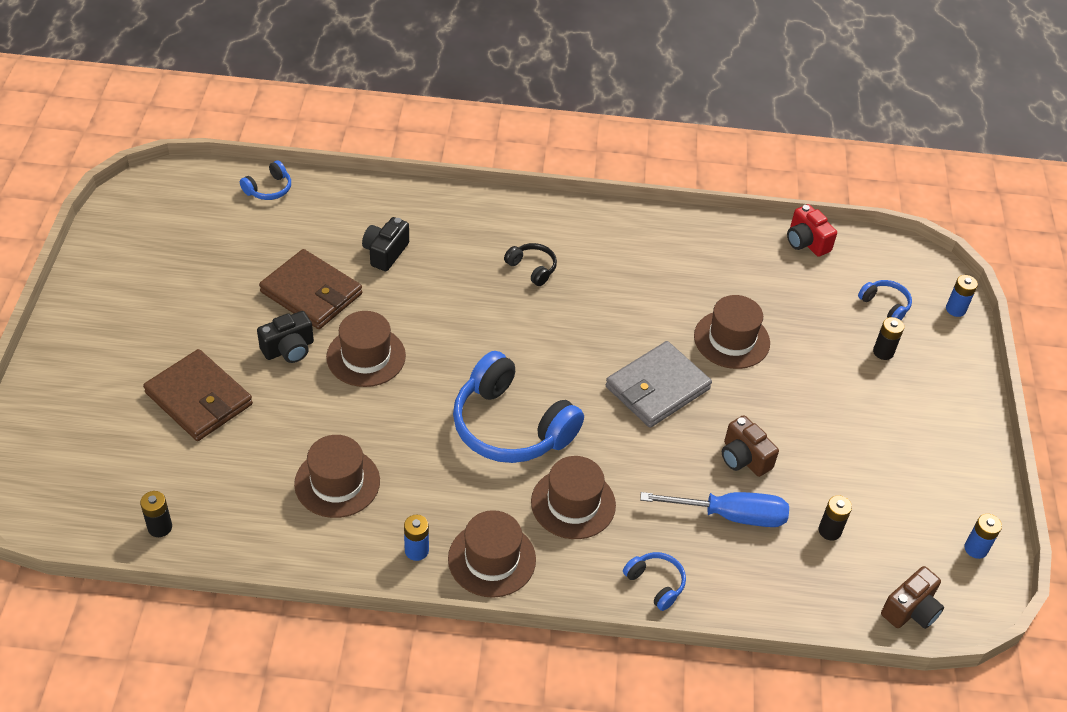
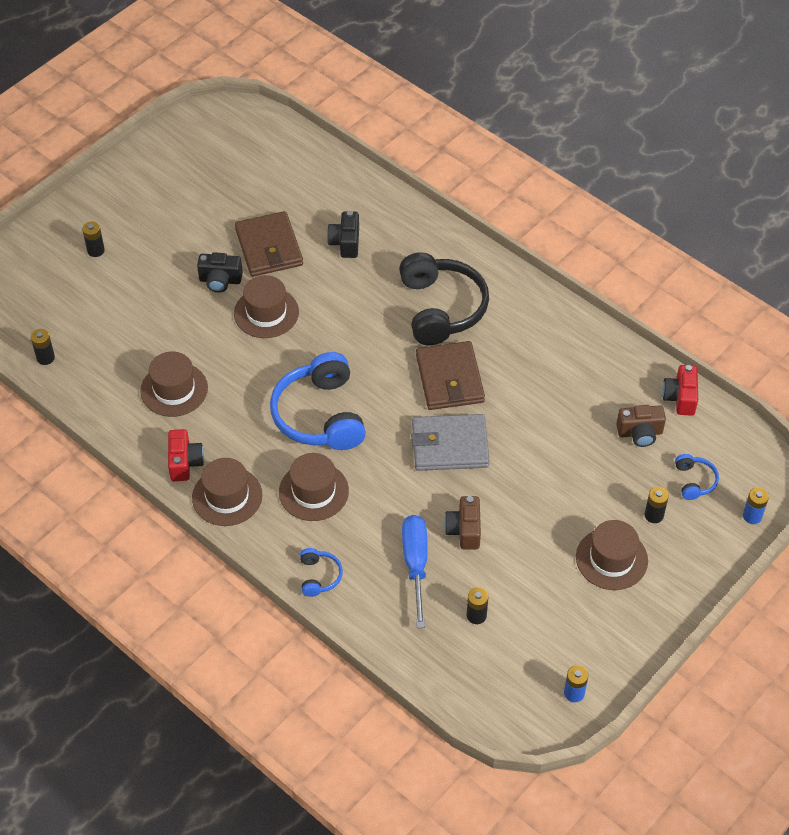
camera: 40 degrees right, 5 degrees up
brown wallet [143,349,253,441] -> brown wallet moved to [416,341,485,410]
blue headphones [240,160,291,200] -> none
black camera [362,217,409,271] -> black camera turned 60 degrees counterclockwise [327,211,359,258]
blue battery [404,515,429,561] -> red camera [168,429,204,481]
black headphones [504,243,557,286] -> black headphones [399,252,489,345], size x2.22
blue screwdriver [640,492,789,527] -> blue screwdriver turned 135 degrees counterclockwise [402,515,428,628]
brown hat [694,295,770,369] -> brown hat moved to [576,520,648,590]
brown camera [881,566,944,629] -> brown camera moved to [616,405,666,447]
none -> black battery [82,221,105,257]

